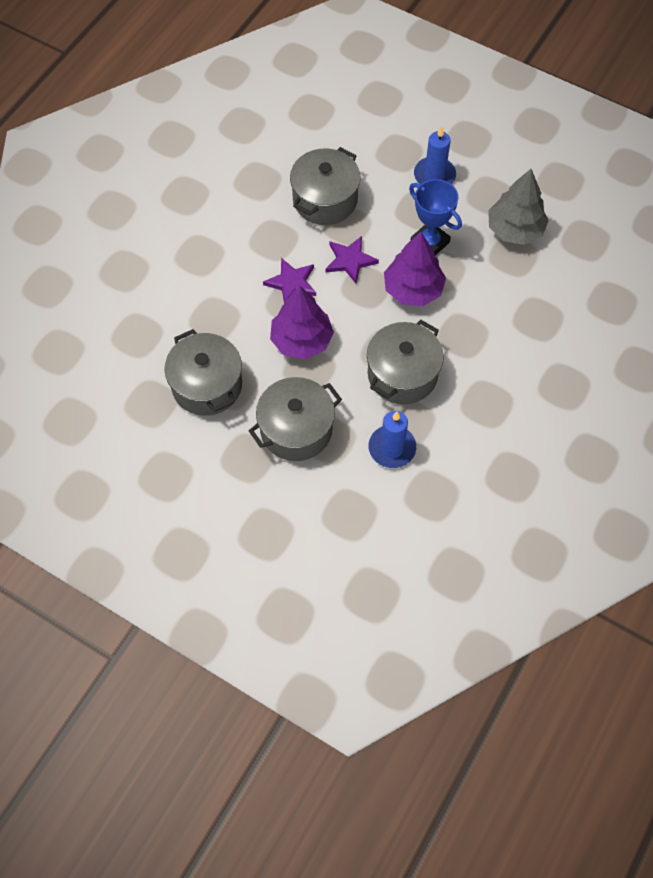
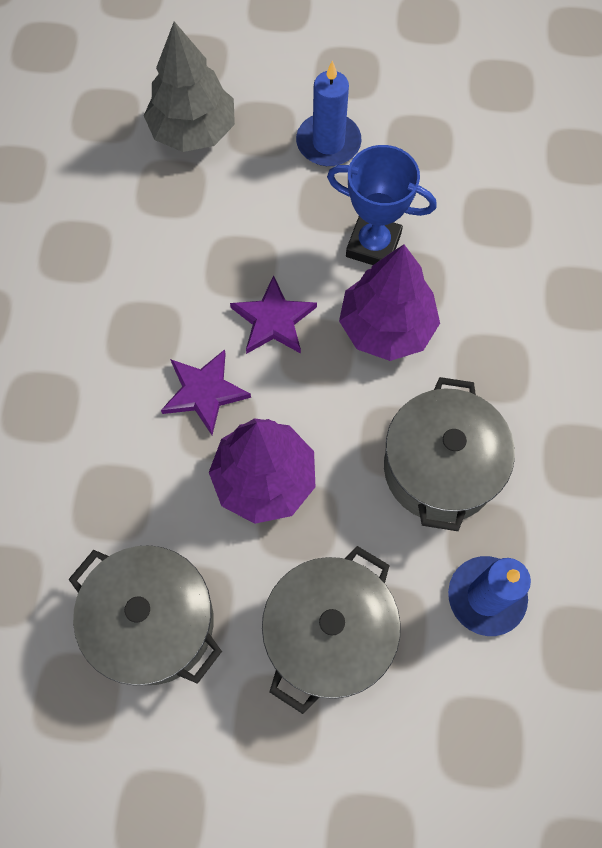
camera: 25 degrees left, 5 degrees up
grey pot [290,147,361,225] -> none
grey tree [488,169,549,245] -> grey tree moved to [144,21,235,152]

